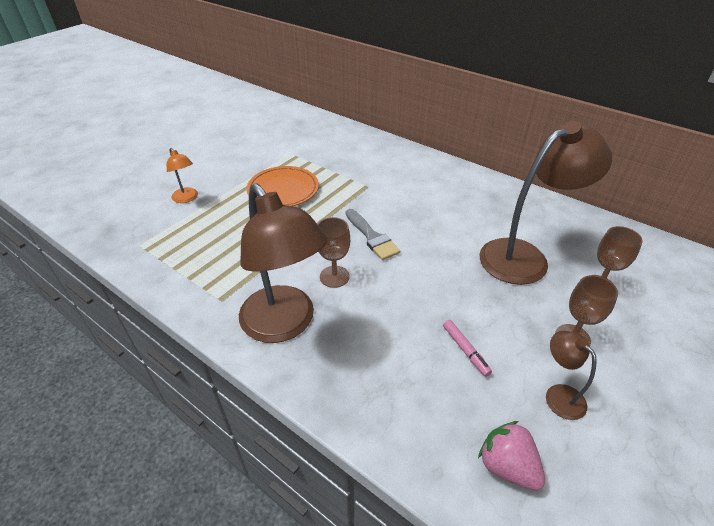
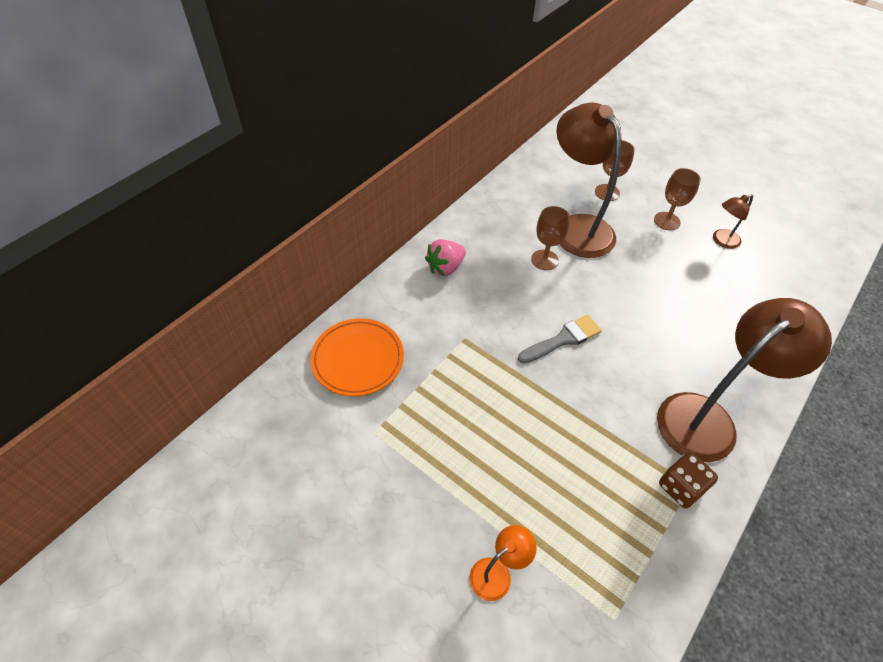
camera: 90 degrees left, 10 degrees up
orange plate [247,166,319,206] -> orange plate moved to [310,318,404,396]
brown goblet [317,217,350,288] -> brown goblet moved to [531,206,570,270]
pink marker [443,320,492,377] -> none
pink strawberry [478,421,545,491] -> pink strawberry moved to [425,239,466,276]
none -> brown dice [659,452,718,508]

